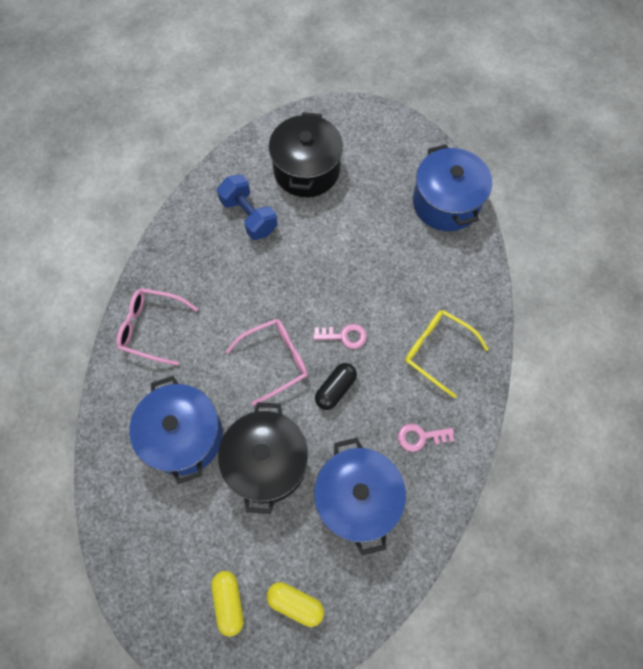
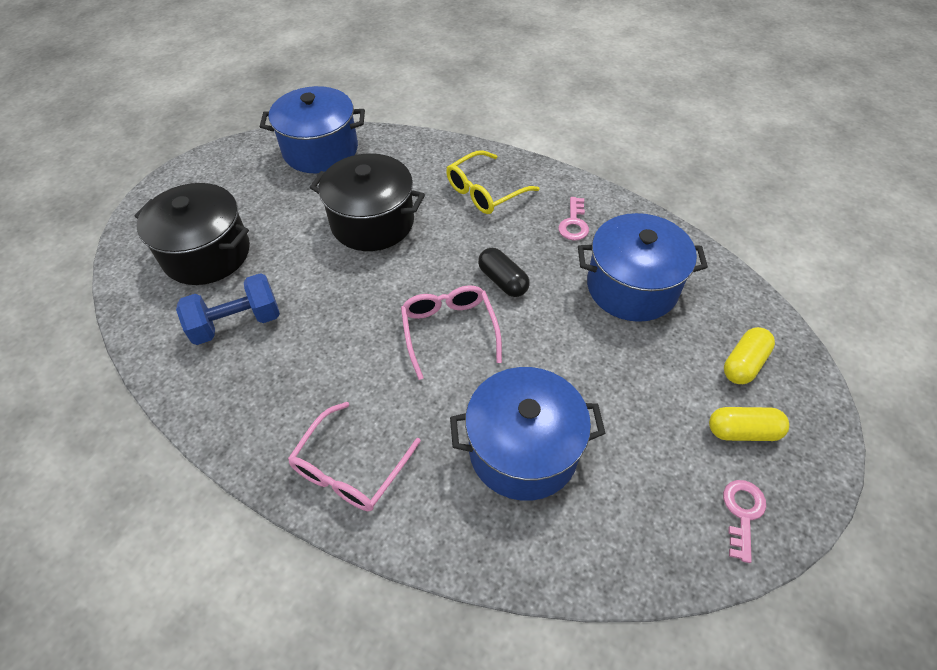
camera: 75 degrees left, 15 degrees down
black pot [218,402,308,514] -> black pot moved to [310,153,425,251]
pink key [313,324,367,349] -> pink key moved to [723,480,766,563]

